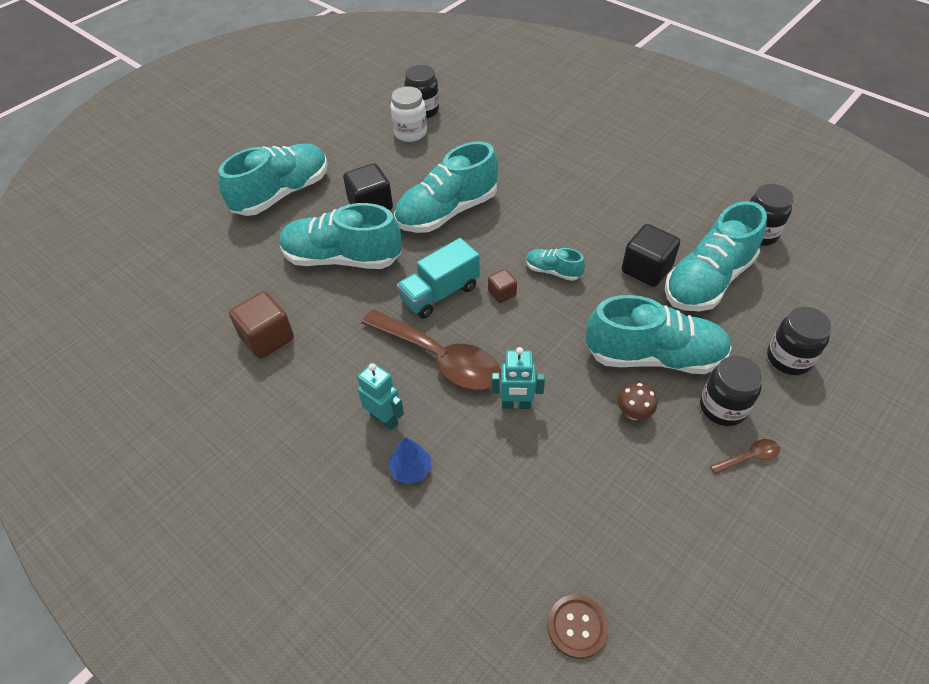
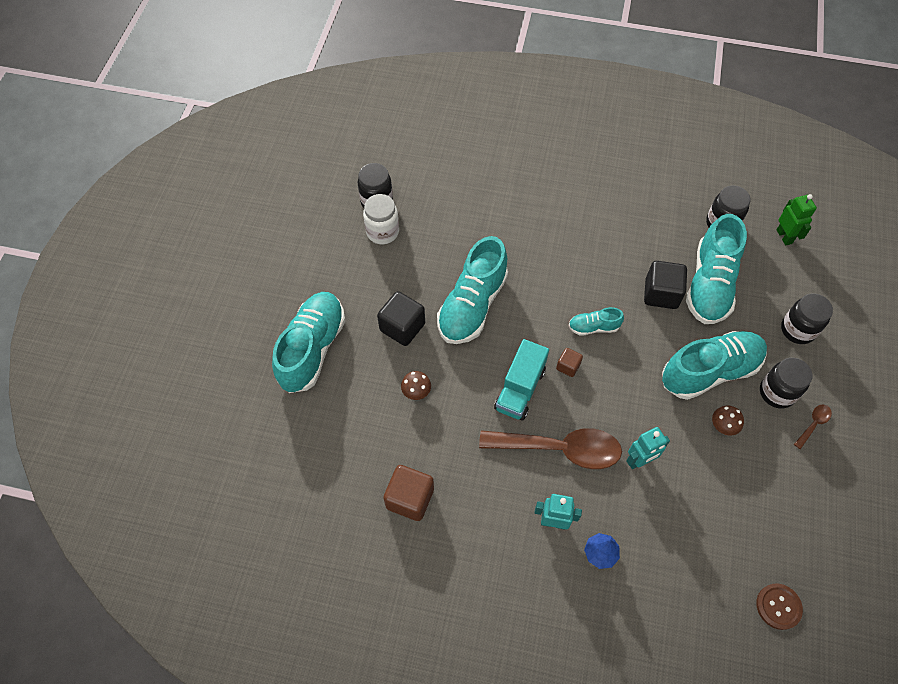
camera: 30 degrees left, 10 degrees up
turquoise shoe [279,203,402,269] -> brown mushroom [401,371,431,400]
none -> green robot [776,194,817,246]

